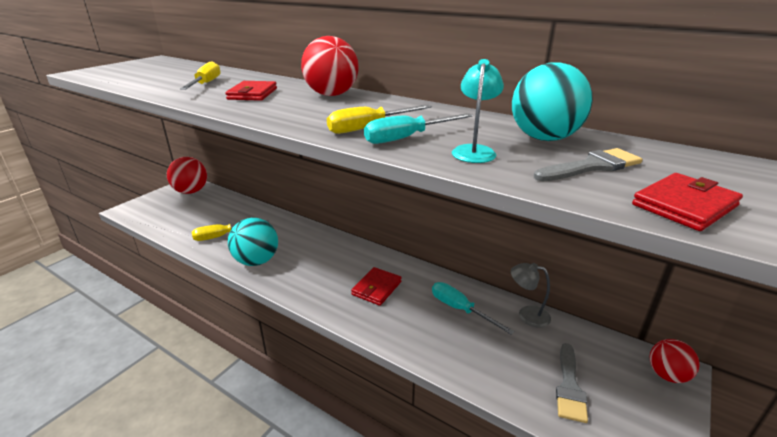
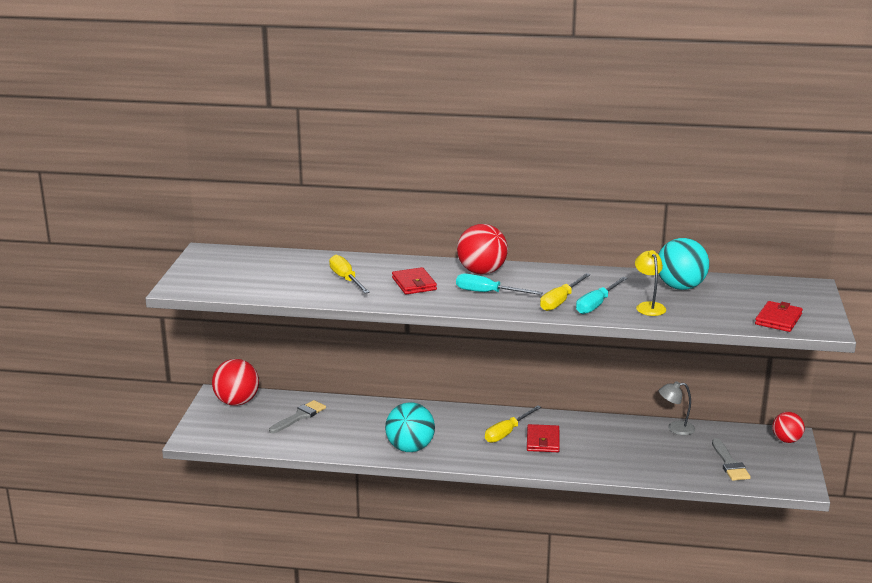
camera: 25 degrees left, 5 degrees down
yellow screwdriver [192,220,269,241] -> yellow screwdriver moved to [485,405,541,443]
turquoise screwdriver [432,282,514,335] -> turquoise screwdriver moved to [456,273,543,295]
turquoise lamp [452,59,504,163] -> yellow lamp [635,250,666,316]
grey brush [534,148,642,181] -> grey brush moved to [269,400,326,433]

